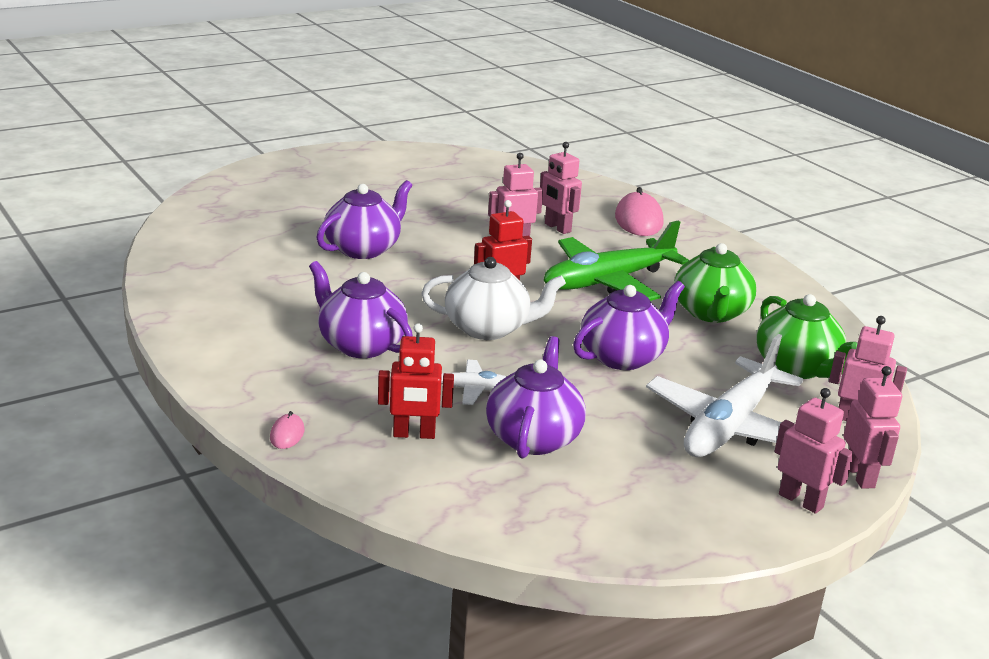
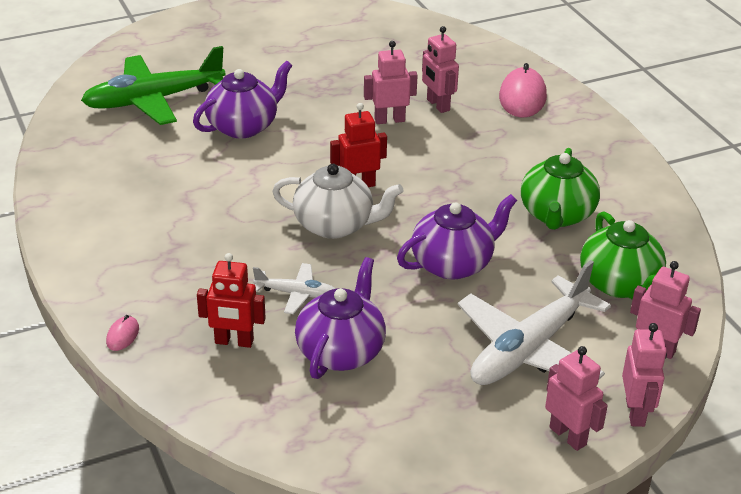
camera: 10 degrees right, 10 degrees up
purple teapot [309,261,413,358] -> none
green plane [543,221,689,301] -> green plane moved to [81,46,226,125]

